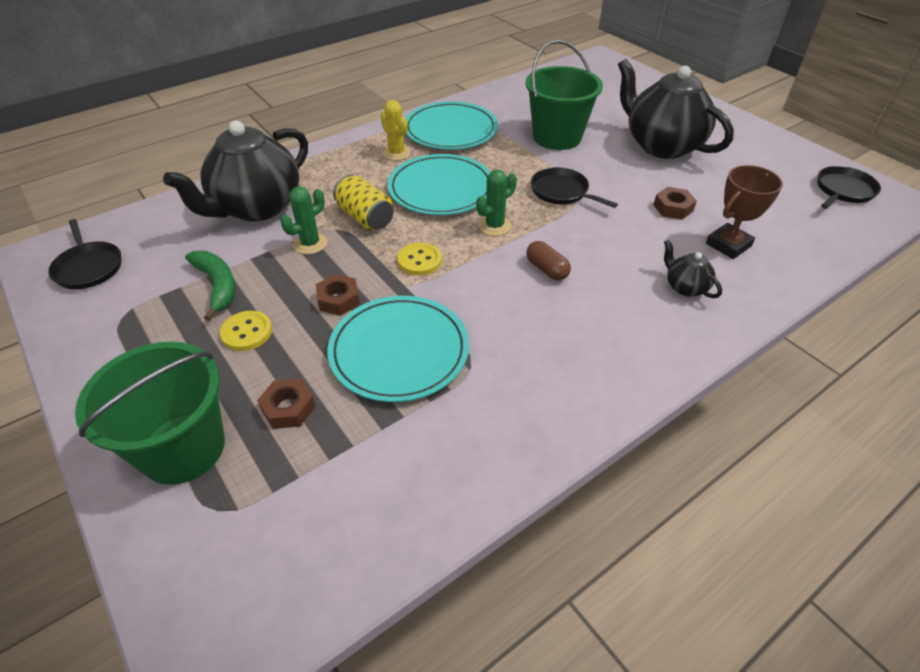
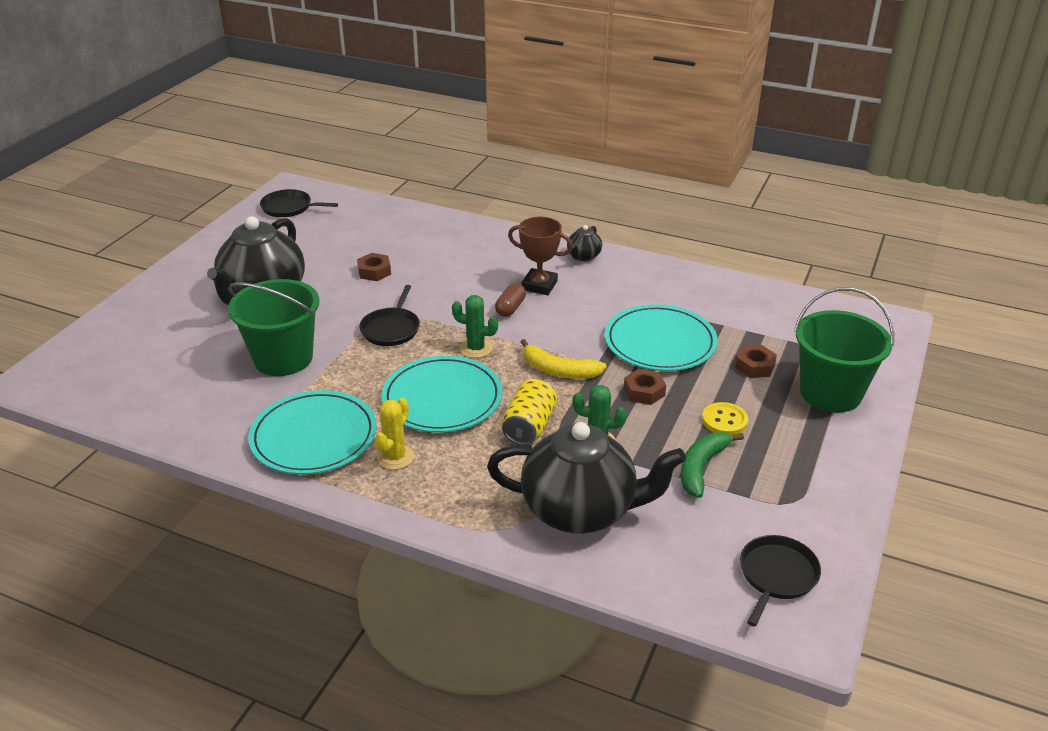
camera: 120 degrees left, 10 degrees down
yellow button [397,243,442,276] -> yellow banana [521,339,607,379]
black teapot [664,240,722,298] -> black teapot moved to [567,225,602,261]
brown trophy [706,165,783,259] -> brown trophy moved to [508,217,573,295]

